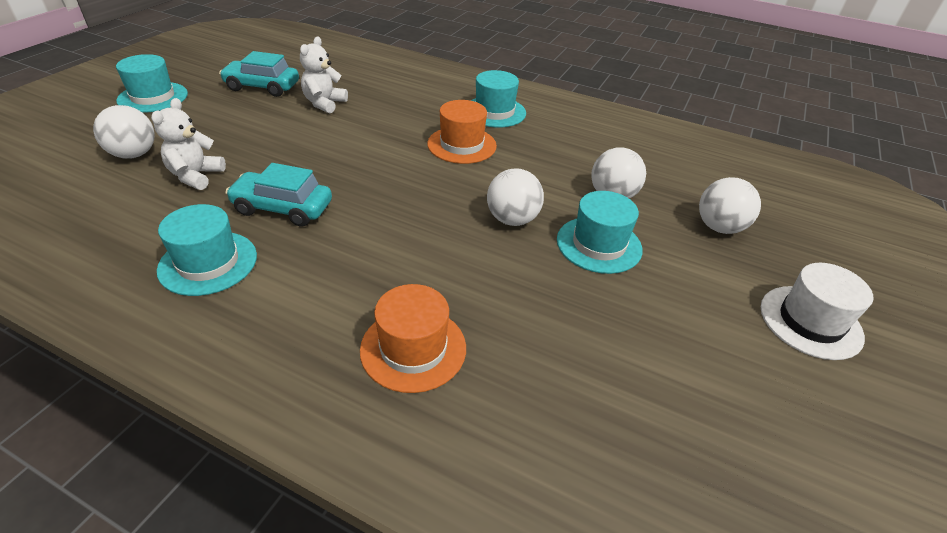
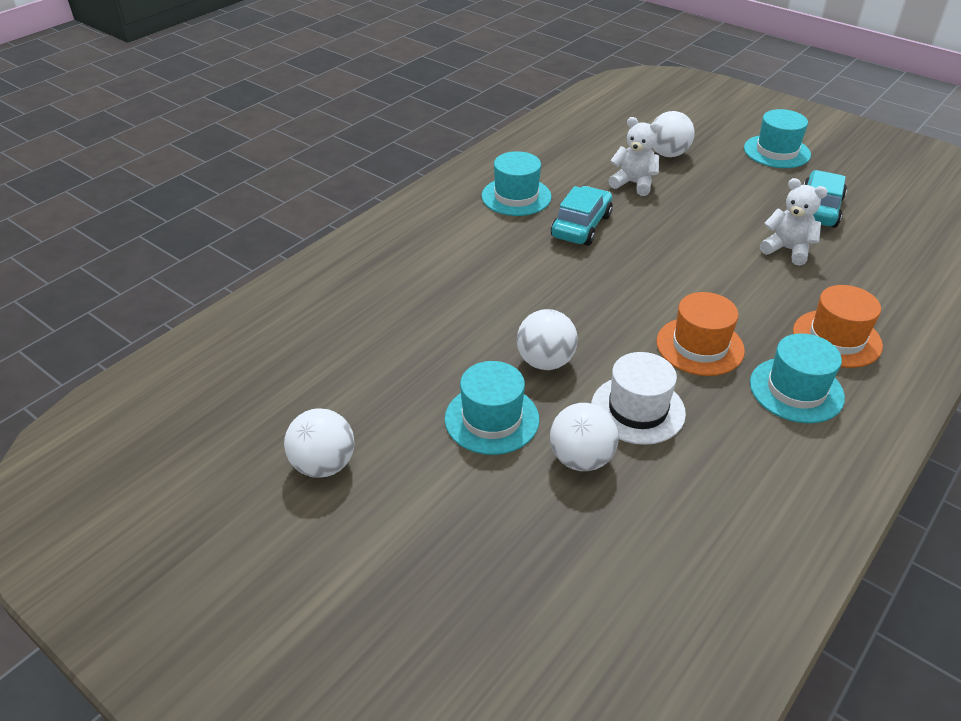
camera: 105 degrees right, 0 degrees up
orange hat [360,284,466,393] -> orange hat moved to [793,285,883,368]
white ball [699,177,761,234] -> white ball moved to [284,408,354,478]
white hat [761,263,873,360] -> white hat moved to [591,352,686,445]

